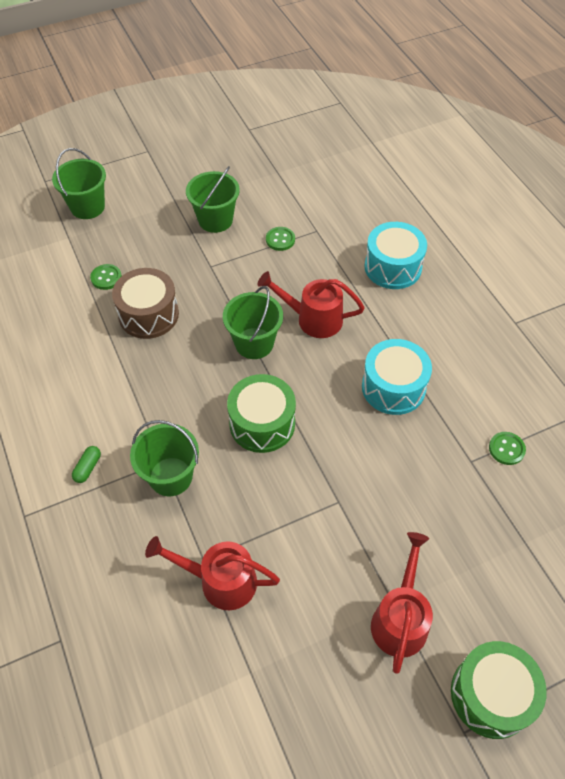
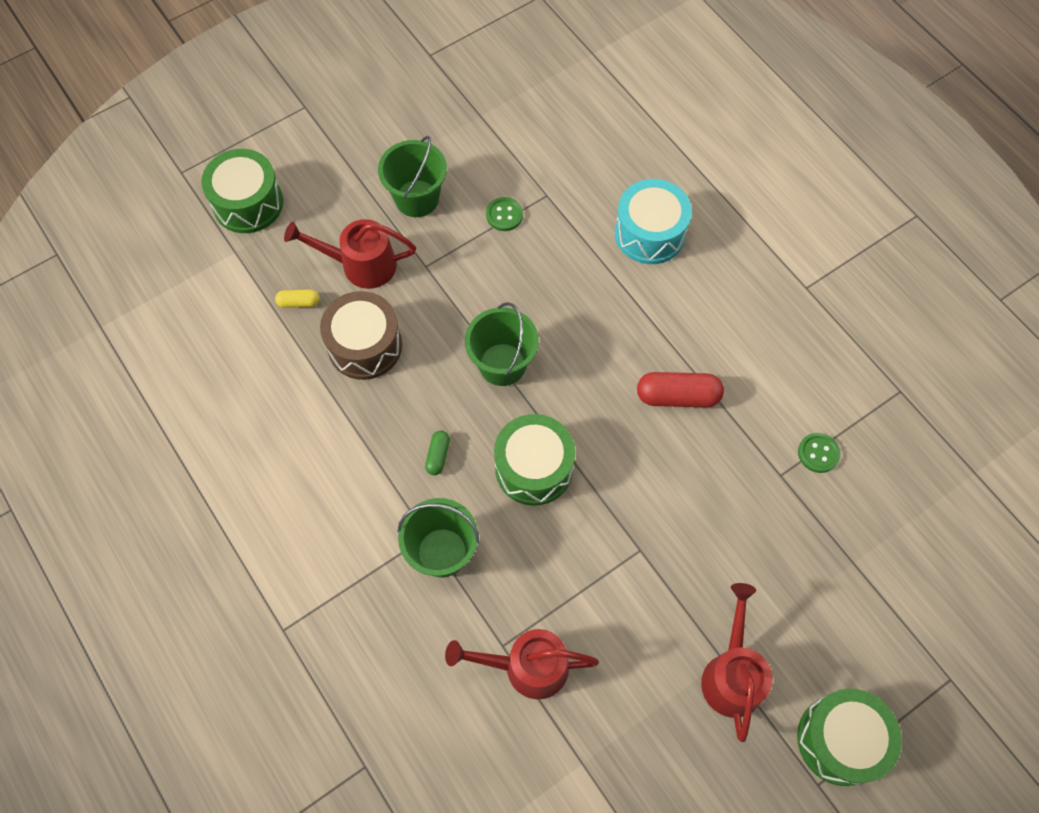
camera: 10 degrees left, 10 degrees up
green bucket [52,148,106,219] -> green drum [201,149,283,233]
green capsule [72,446,101,483] -> green capsule moved to [425,431,450,475]
green button [90,264,122,290] -> yellow capsule [275,289,320,308]
red watering can [257,271,365,338] -> red watering can moved to [284,219,416,289]
turquoise drum [362,339,432,415] -> red capsule [637,372,724,407]

